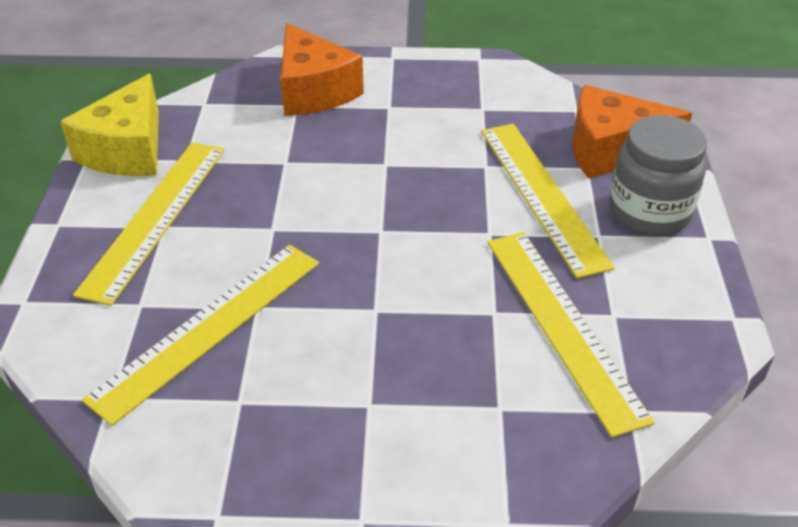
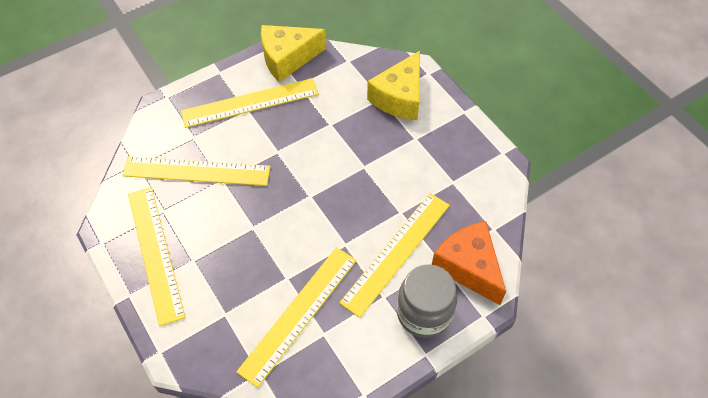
camera: 55 degrees right, 15 degrees up
orange cheese [281,23,364,116] -> yellow cheese [367,51,420,120]
none -> yellow ruler [128,187,185,326]

